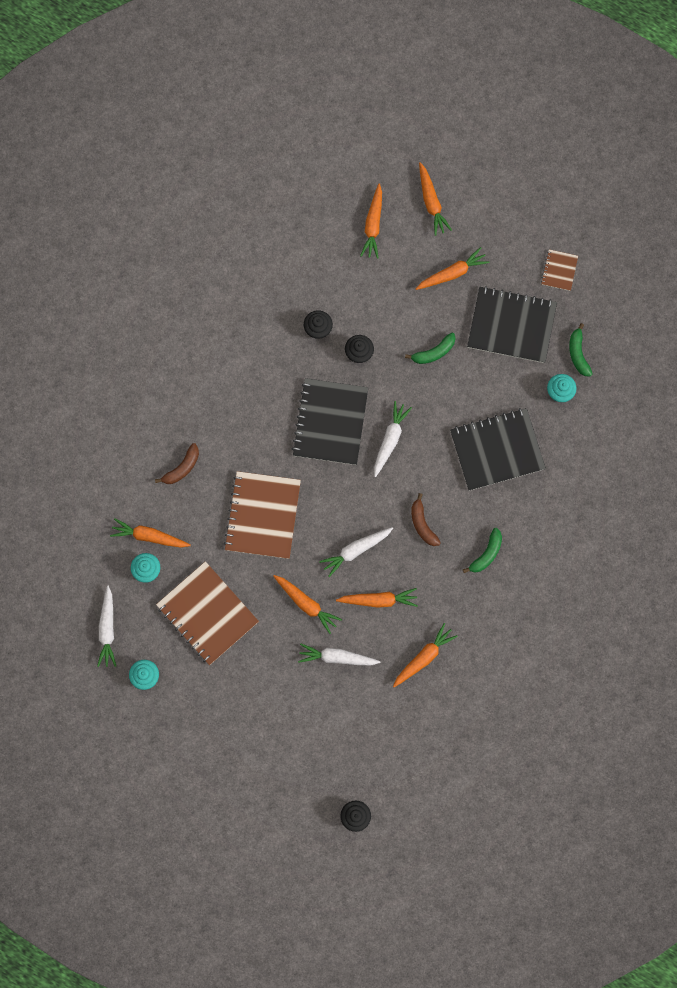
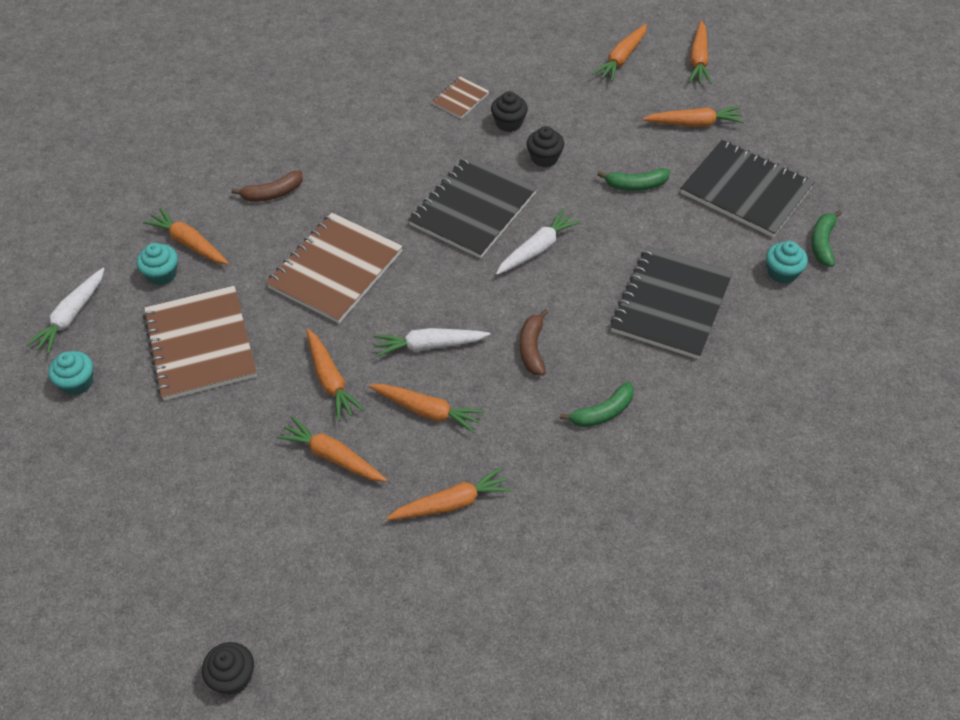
camera: 25 degrees right, 25 degrees down
white carrot [298,644,381,665] -> orange carrot [276,417,387,482]
black notebook [450,408,546,491] -> black notebook turned 75 degrees counterclockwise [610,246,733,359]
brown notebook [541,249,578,291] -> brown notebook moved to [432,77,489,119]

